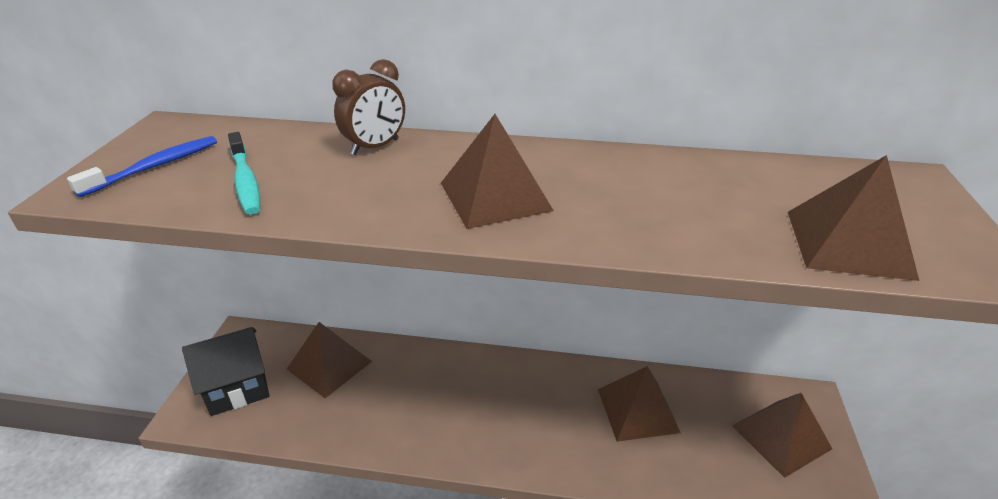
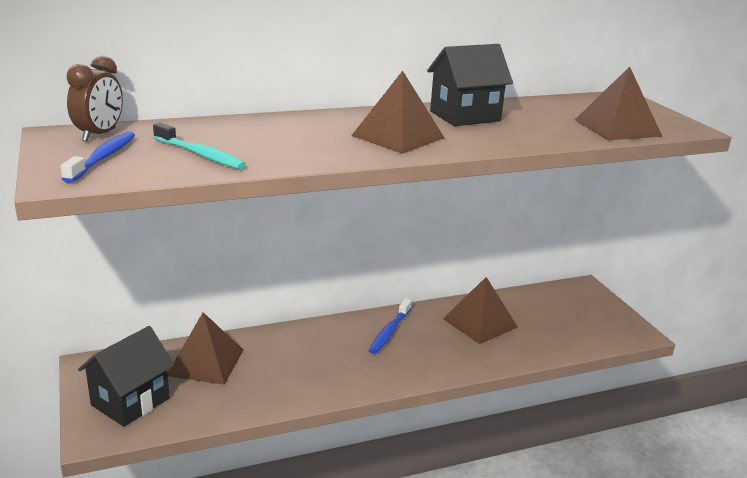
camera: 30 degrees left, 10 degrees down
brown clock [332,59,405,155] -> brown clock moved to [67,56,123,142]
brown pyramid [732,393,832,478] -> none
none -> blue toothbrush [368,298,412,354]
none -> black house [427,44,513,126]

